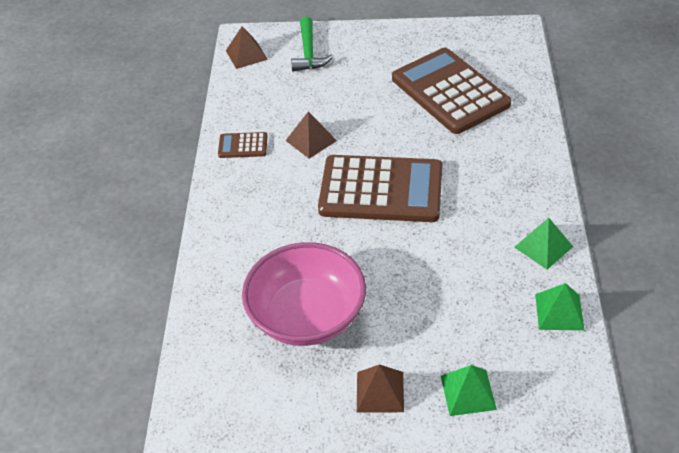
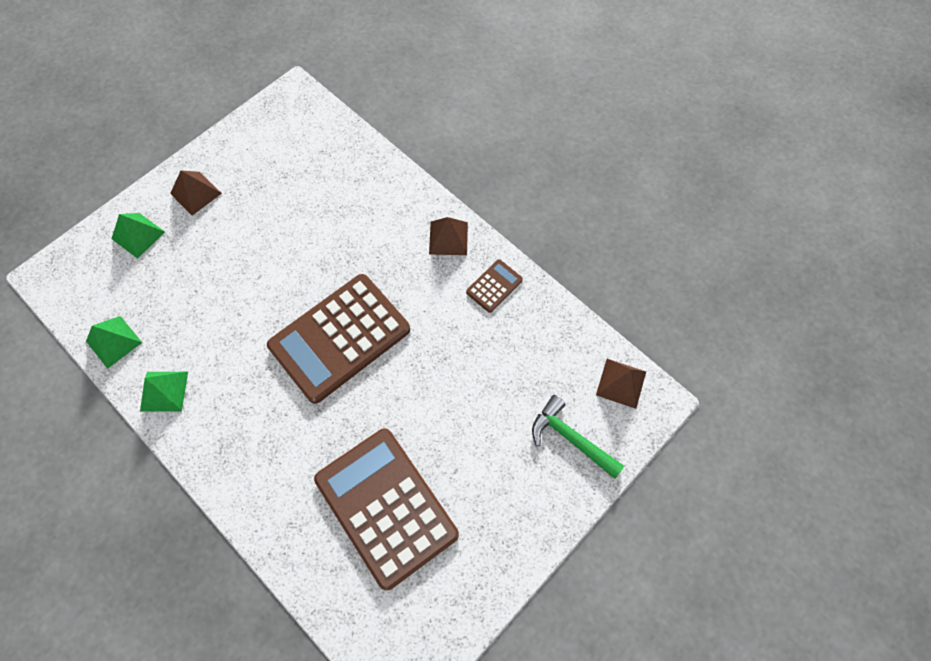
camera: 130 degrees right, 20 degrees up
pink bowl [242,242,366,346] -> none
brown pyramid [285,111,337,159] -> brown pyramid moved to [429,217,468,255]
brown calculator [392,48,511,134] -> brown calculator turned 135 degrees counterclockwise [314,428,459,590]

